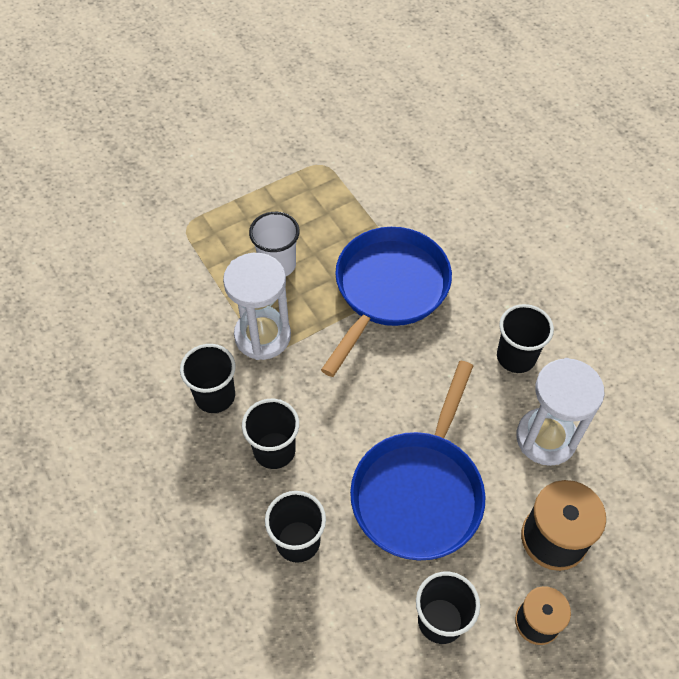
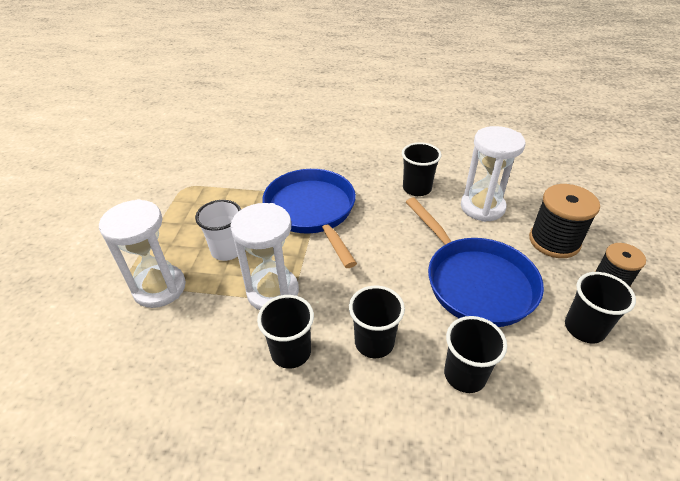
camera: 50 degrees left, 15 degrees down
none -> white hourglass [99,199,186,308]

